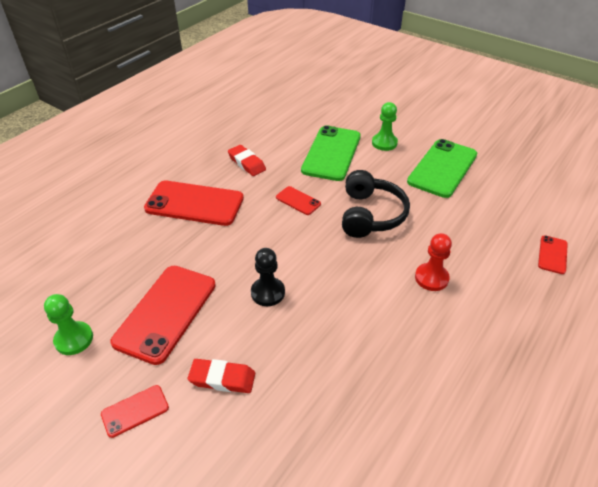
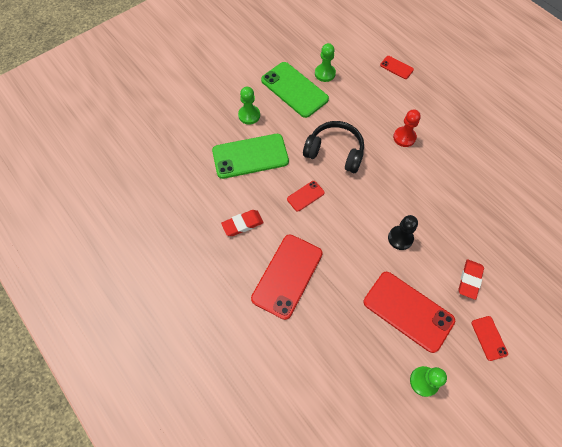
camera: 75 degrees left, 20 degrees up
green phone [301,125,361,181] -> green phone turned 45 degrees counterclockwise [212,134,289,179]
none -> green pawn [315,43,336,82]

